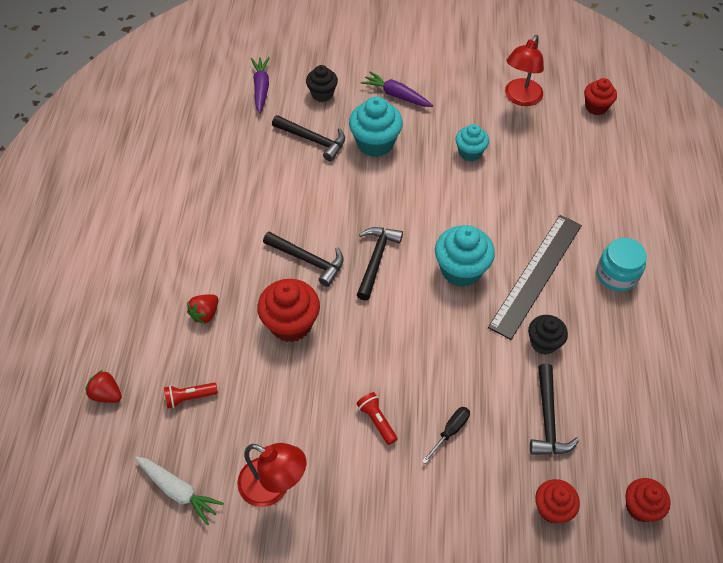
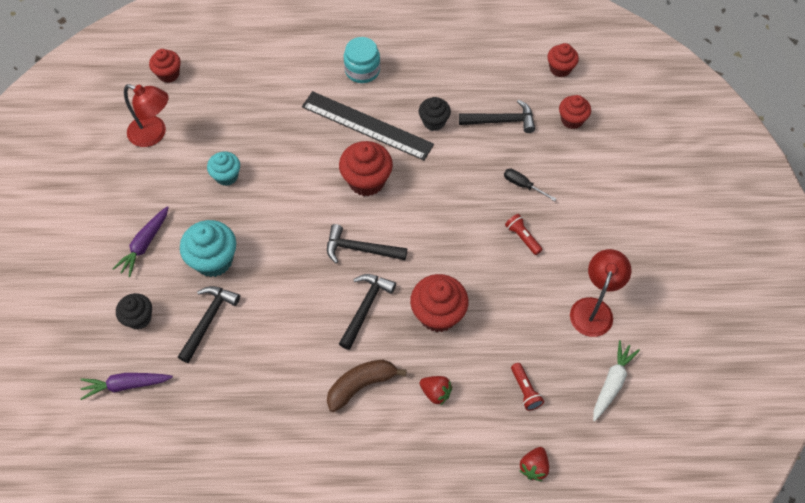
camera: 95 degrees left, 5 degrees up
red flashlight [356,392,397,445] -> red flashlight turned 90 degrees clockwise [505,214,543,255]
turquoise cupcake [435,225,495,287] -> red cupcake [339,141,393,196]
none -> brown banana [327,360,407,412]

